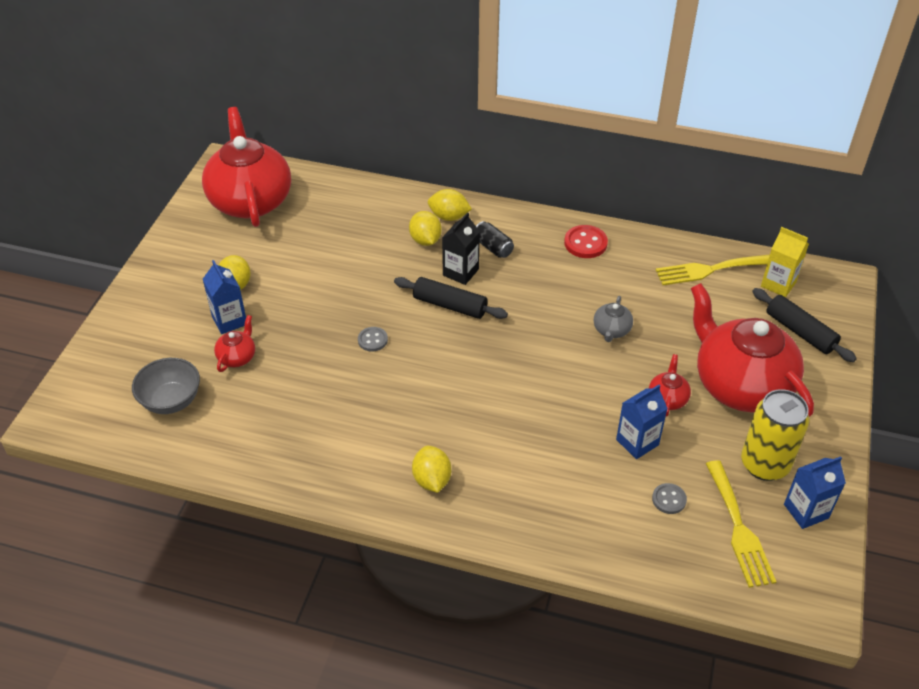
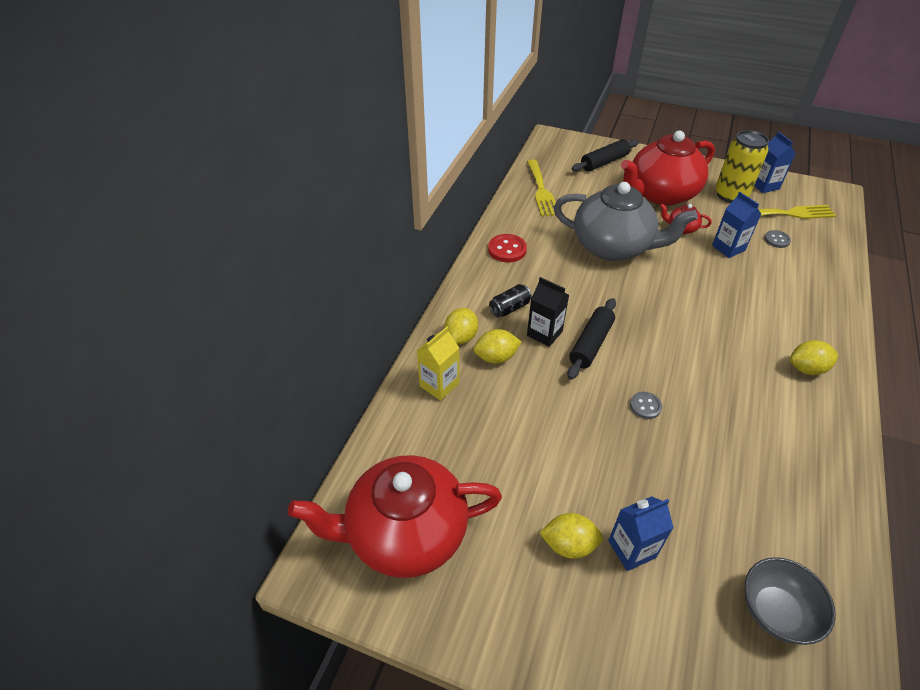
camera: 85 degrees left, 0 degrees up
red teapot [214,315,255,372] -> none
grey teapot [594,296,633,342] -> grey teapot [554,182,698,261], size x2.47
yellow carton [761,227,809,297] -> yellow carton moved to [417,327,459,401]

